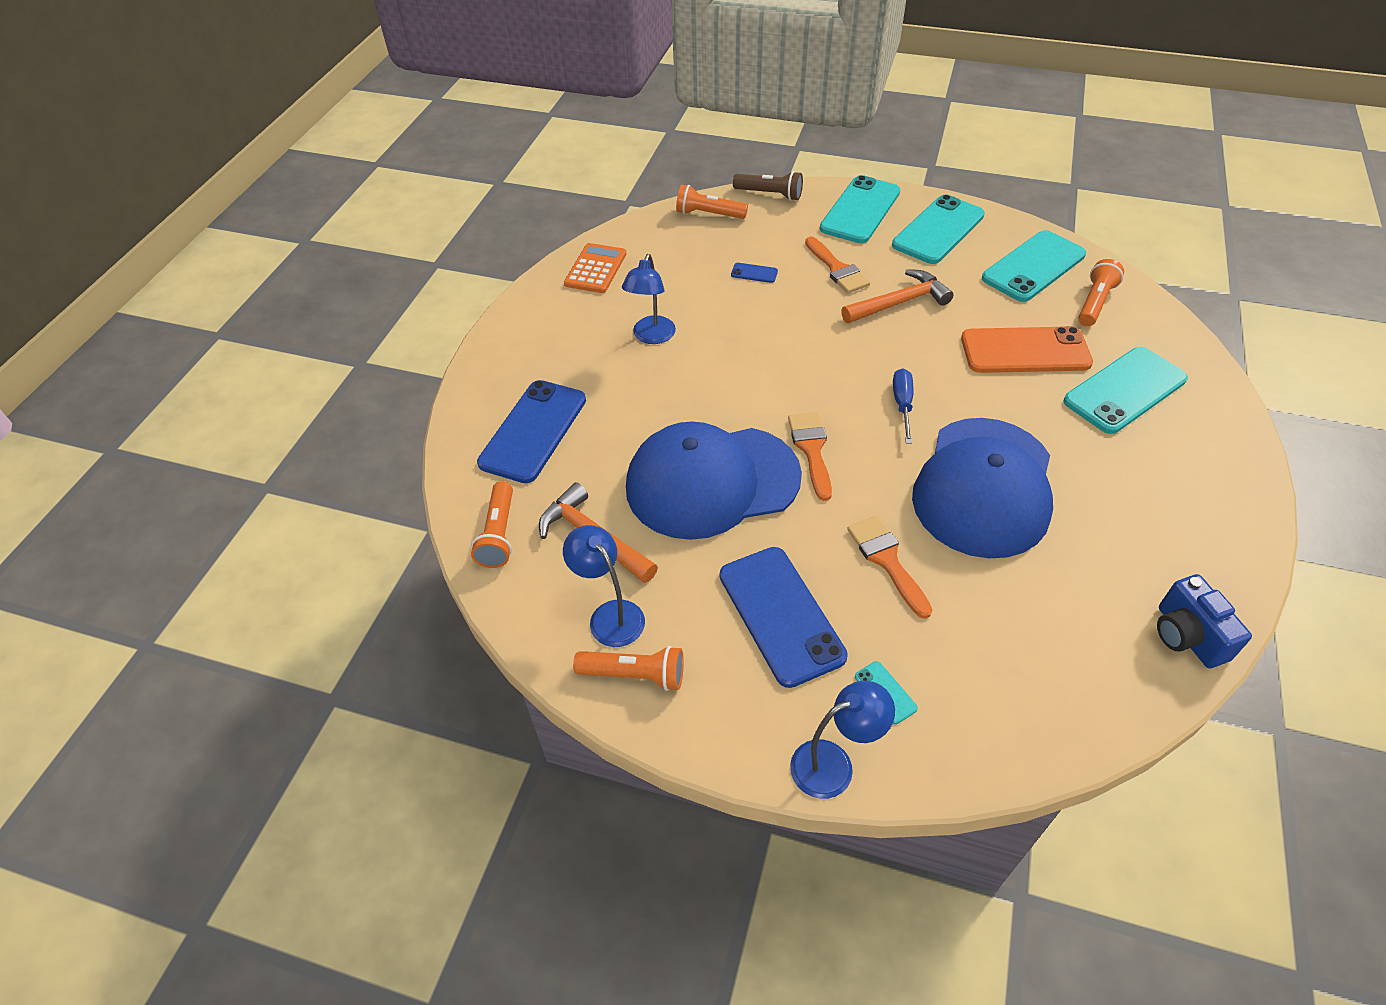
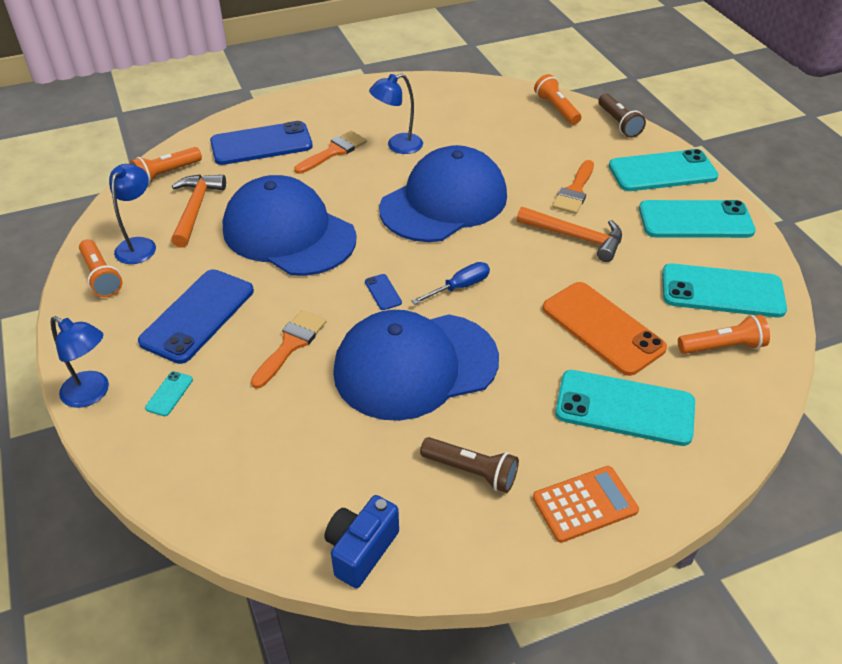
camera: 50 degrees right, 5 degrees down
orange calculator [564,243,626,293] -> orange calculator moved to [533,466,639,543]
blue phone [731,263,778,283] -> blue phone moved to [365,274,402,310]
orange brush [788,412,832,501] -> orange brush moved to [294,131,367,174]
none -> blue cap [379,145,507,242]
none -> brown flashlight [420,437,519,493]

